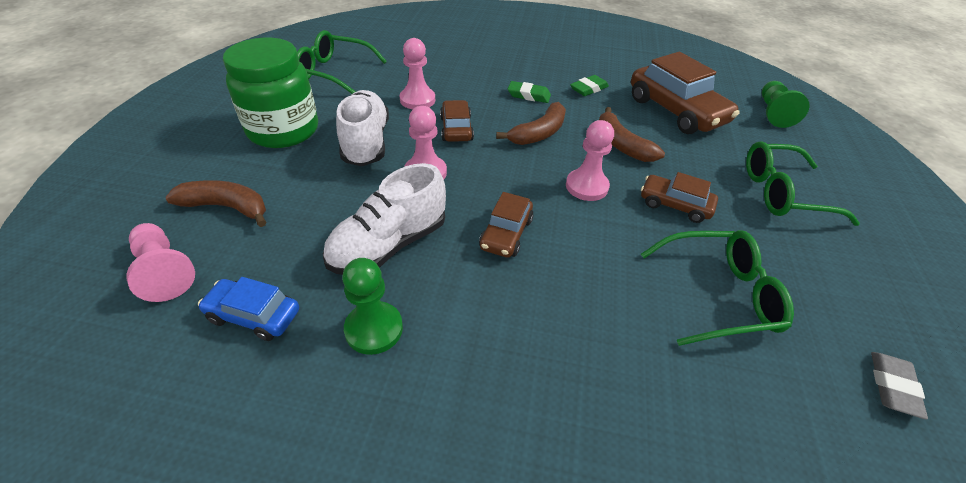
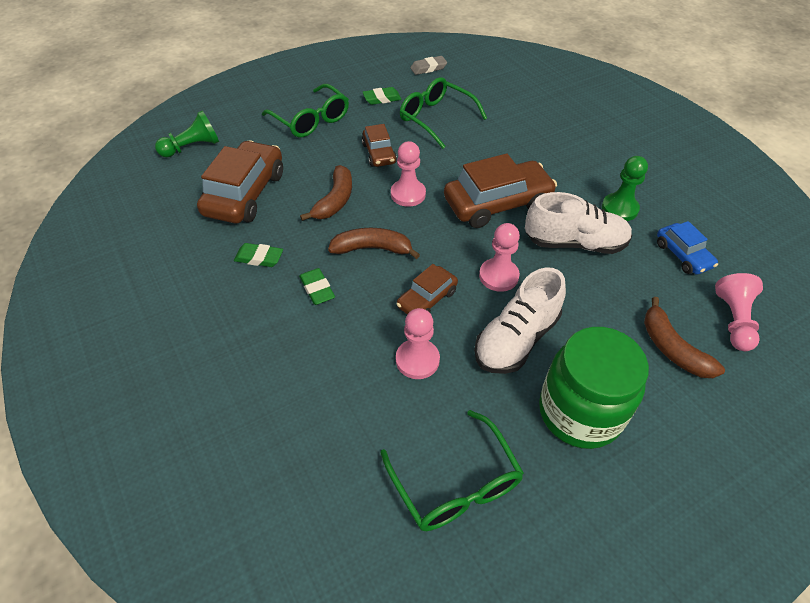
camera: 130 degrees left, 5 degrees up
brown car [479,192,533,258] -> brown car [444,153,557,228], size x1.84
none -> green eraser [362,87,402,105]

